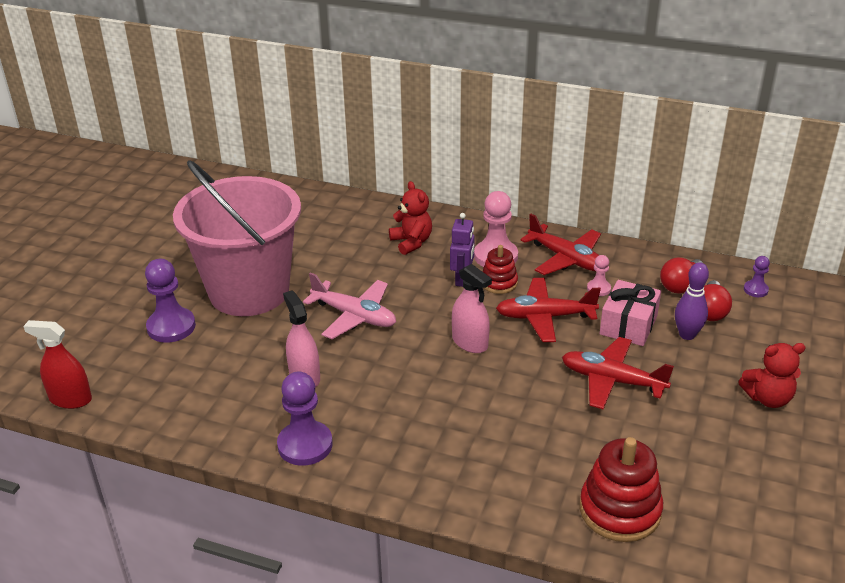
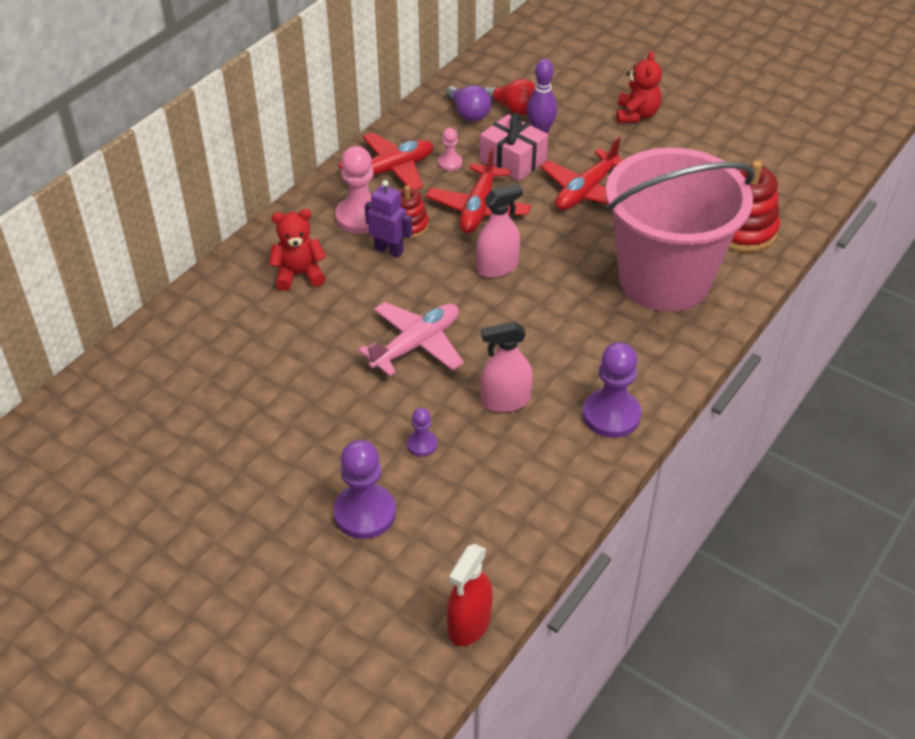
camera: 75 degrees left, 10 degrees up
pink bucket [173,160,301,316] -> pink bucket moved to [606,148,755,312]
red light bulb [660,258,703,294] -> purple light bulb [445,85,491,122]
purple pawn [744,256,770,297] -> purple pawn moved to [407,408,437,457]

